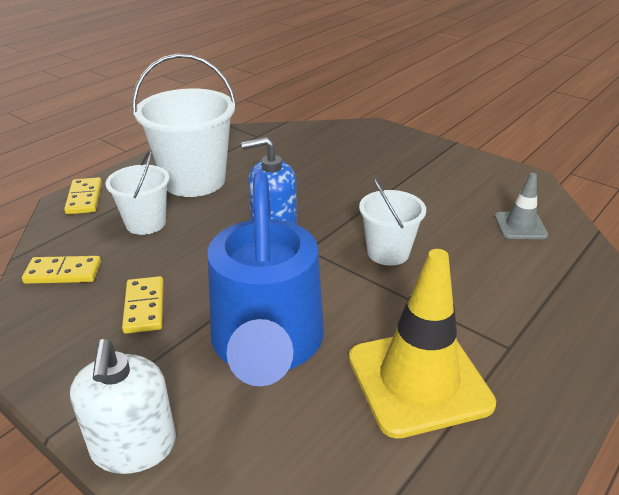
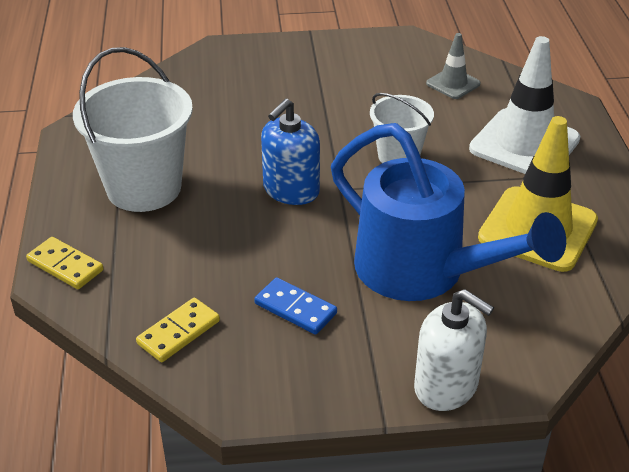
camera: 45 degrees left, 5 degrees up
white bucket [106,149,169,235] -> none
yellow domino [122,276,164,334] -> blue domino [254,277,337,335]
none -> white traffic cone [469,36,581,174]

